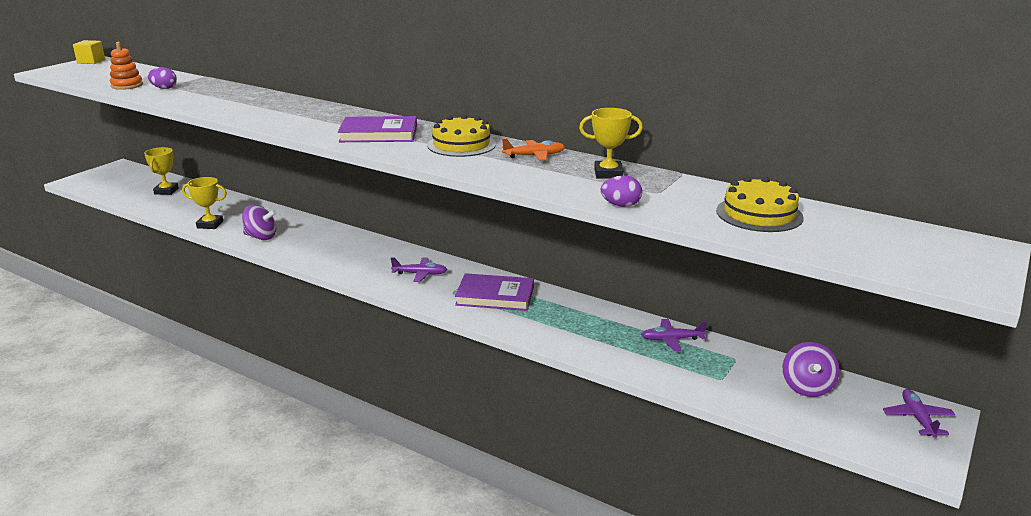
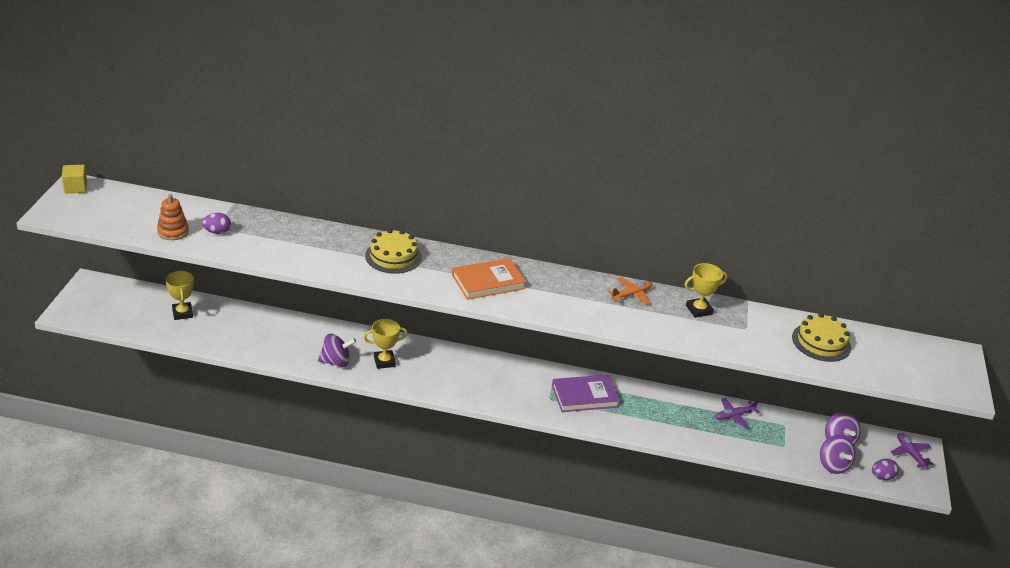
camera: 25 degrees left, 10 degrees up
yellow trophy [182,177,227,229] -> yellow trophy moved to [364,319,408,369]
purple book [338,116,417,142] -> orange book [452,258,526,300]
purple plane [391,257,447,282] -> none
yellow cake [427,115,496,157] -> yellow cake moved to [365,229,422,274]
purple egg [601,175,642,207] -> purple egg moved to [872,458,899,480]
none -> purple spinning top [820,435,855,474]

